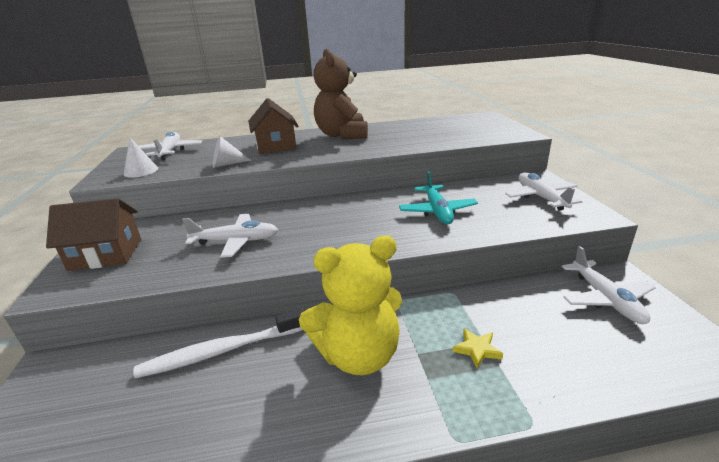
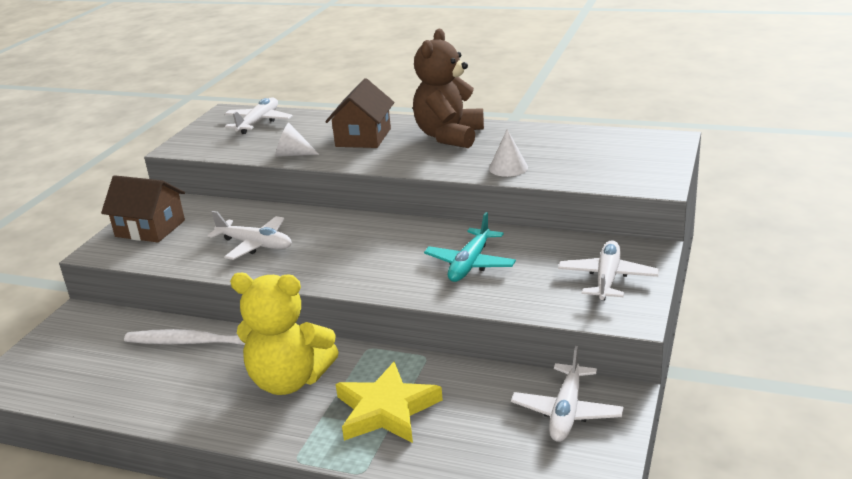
camera: 30 degrees right, 0 degrees up
white cone [123,138,158,177] -> white cone moved to [489,129,528,177]
yellow star [453,329,503,368] -> yellow star [336,362,443,443], size x2.28

